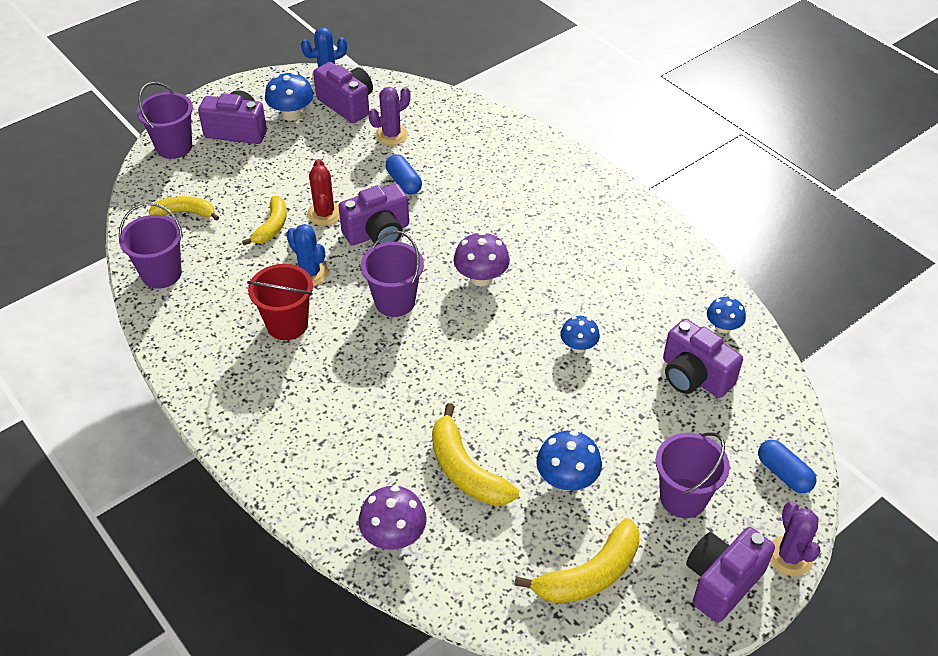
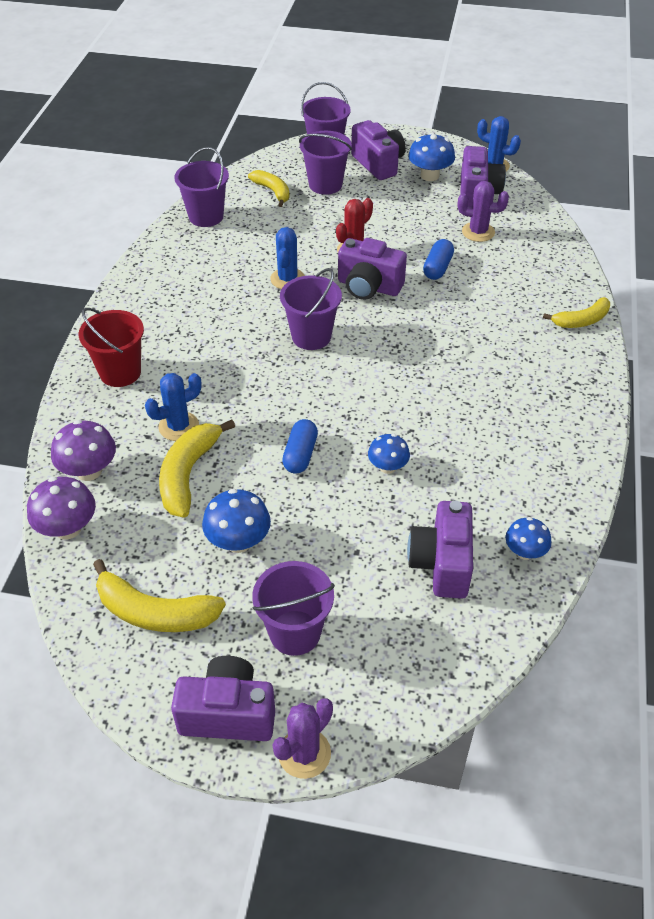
camera: 50 degrees right, 0 degrees up
yellow banana [242,196,287,245] -> yellow banana moved to [543,297,610,328]
red bucket [247,264,313,340] -> red bucket moved to [79,308,144,387]
purple mushroom [454,232,510,286] -> purple mushroom moved to [27,477,96,539]
blue capsule [758,440,816,493] -> blue capsule moved to [282,419,318,474]
none -> blue cactus [145,373,202,441]
none -> purple bucket [299,131,352,195]

